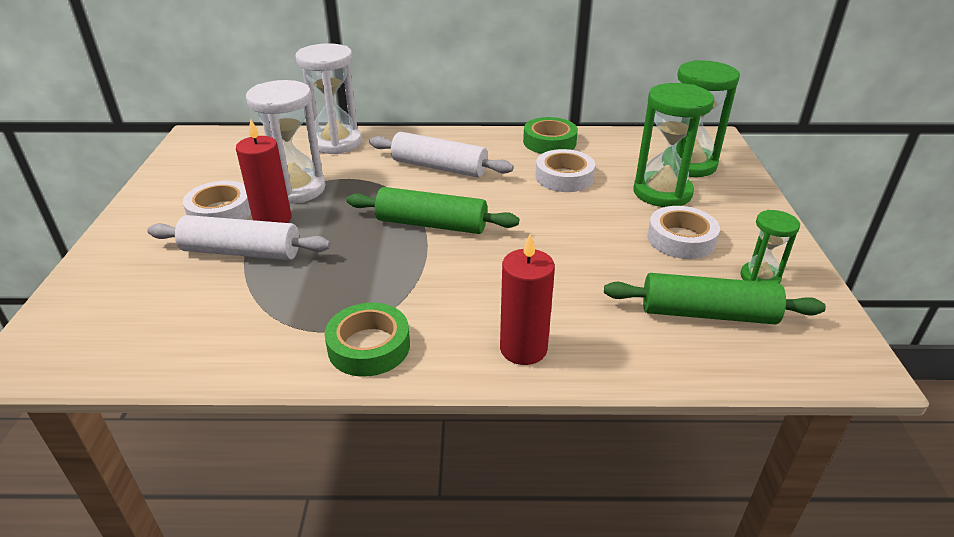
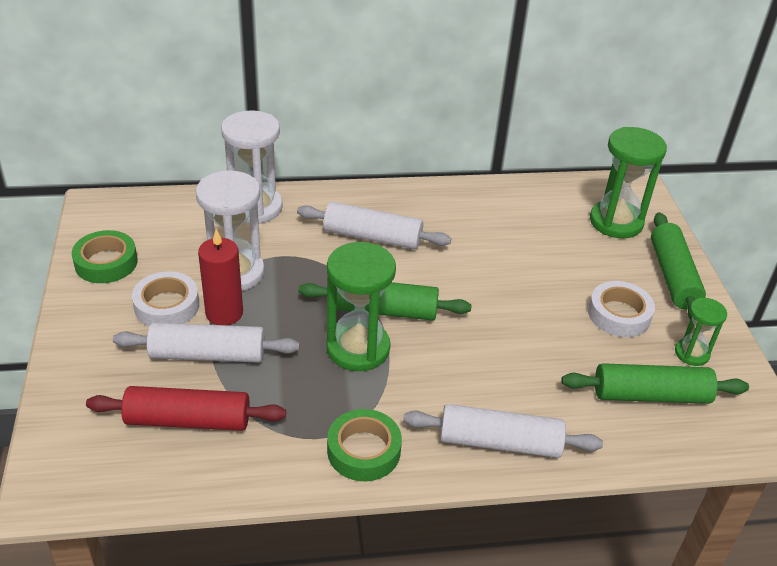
camera: 10 degrees left, 5 degrees up
red candle [500,234,555,365] -> white rolling pin [403,404,603,458]
green tape [523,117,578,154] -> green tape moved to [72,230,138,283]
white tape [535,149,595,192] -> none
green hourglass [633,83,714,207] -> green hourglass moved to [326,242,396,371]
none -> red rolling pin [86,386,286,431]
none -> green rolling pin [651,212,706,320]

